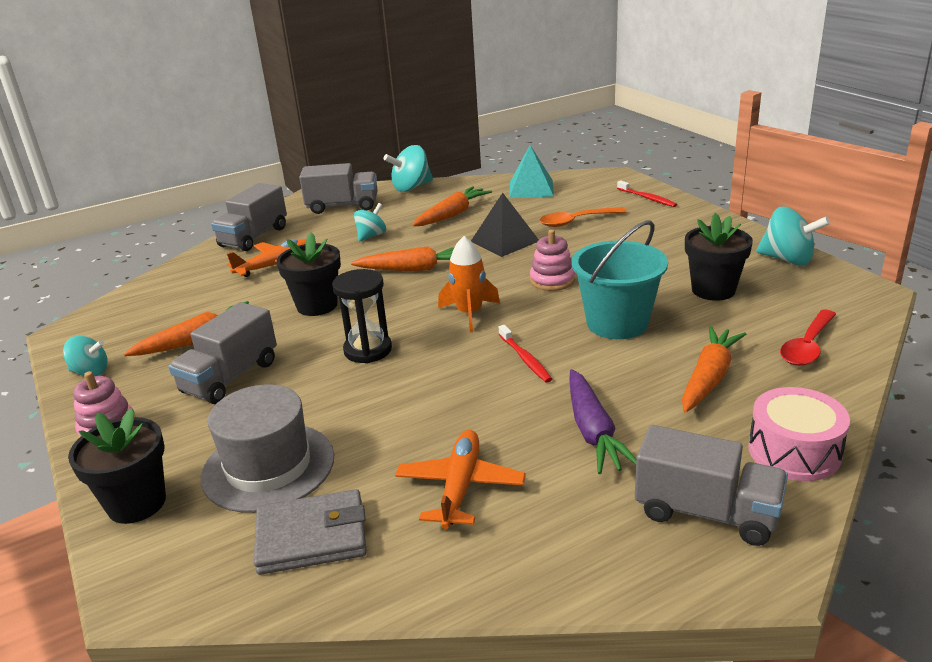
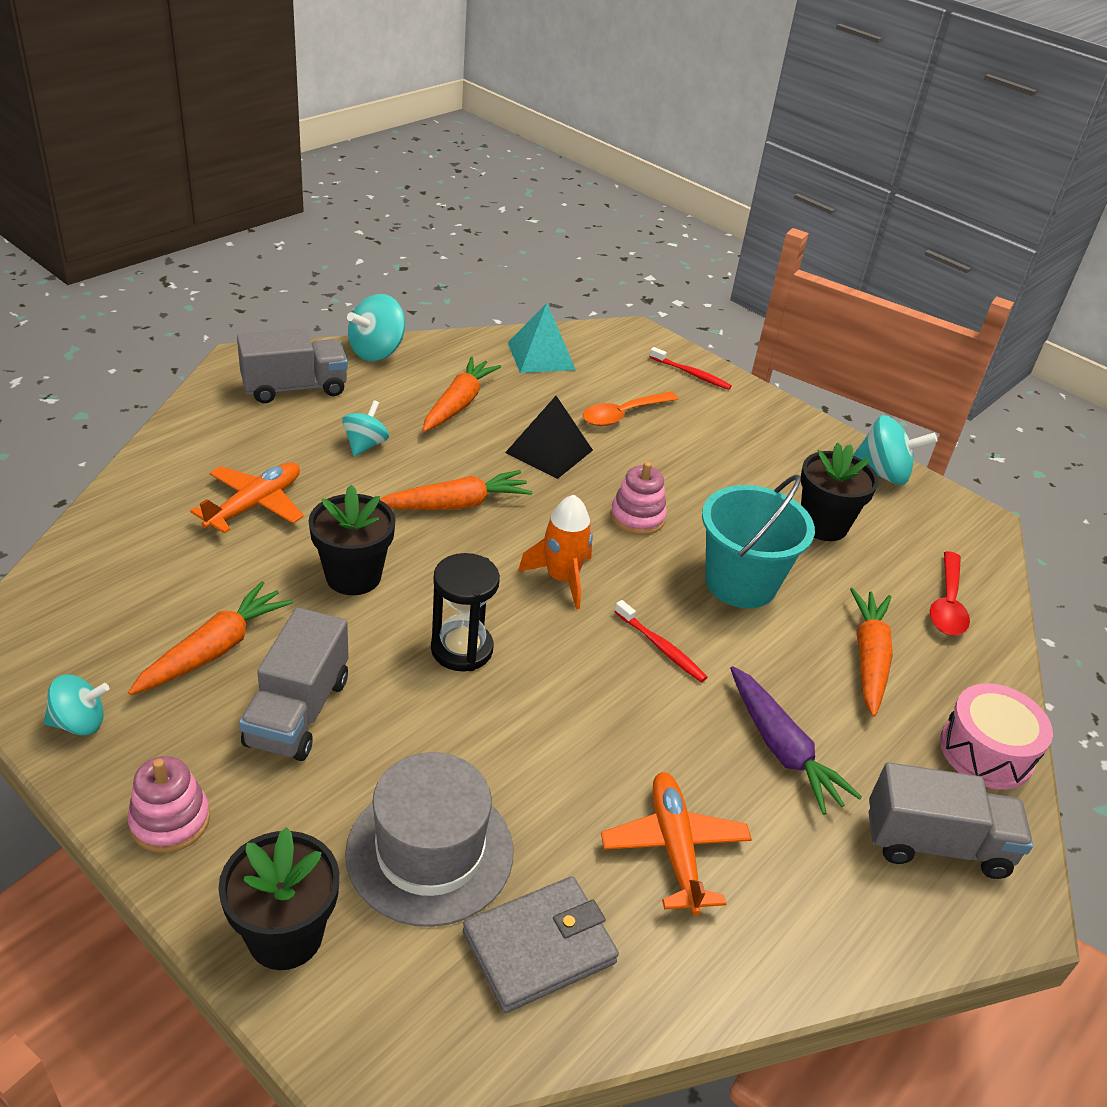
camera: 25 degrees left, 10 degrees up
grey truck [211,183,287,251] -> none

